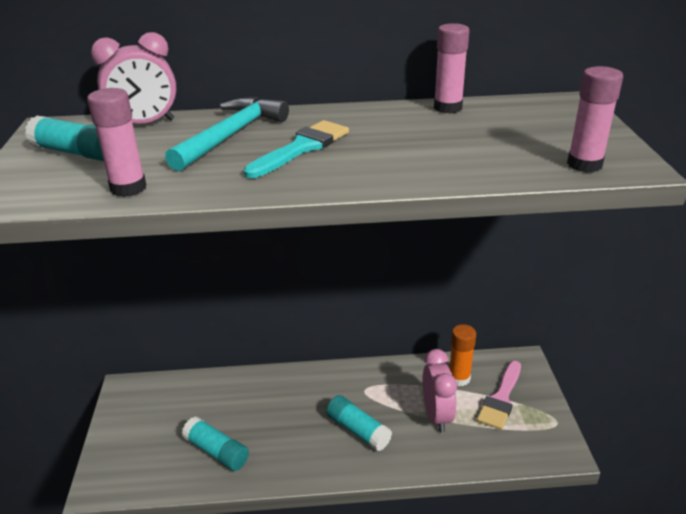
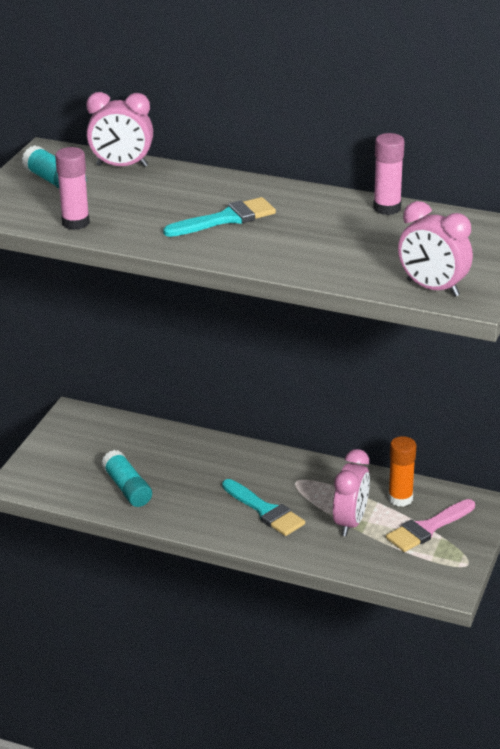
camera: 25 degrees right, 0 degrees up
turquoise hammer [165,97,289,171] -> none
turquoise glue stick [326,395,392,451] -> turquoise brush [222,479,305,536]
pink glue stick [567,66,623,173] -> pink clock [398,201,473,297]

